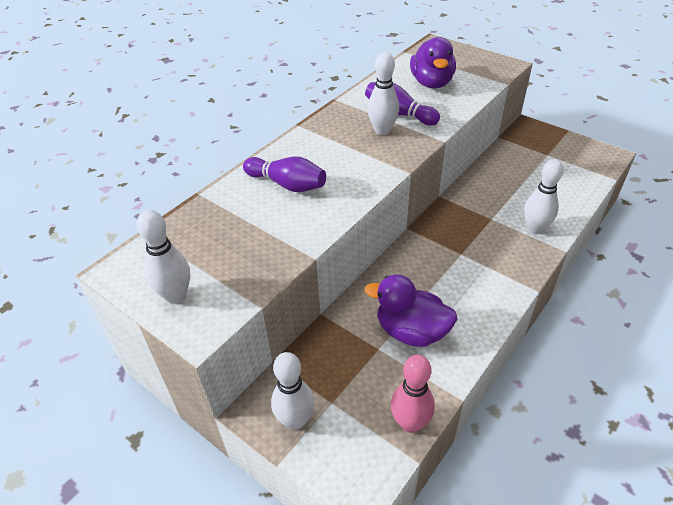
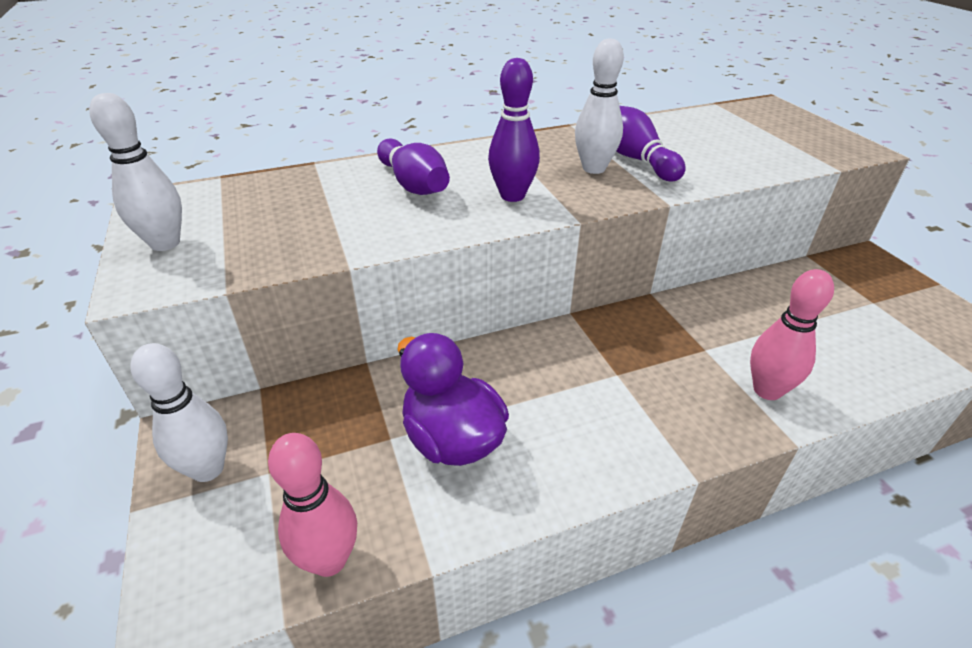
camera: 30 degrees right, 5 degrees down
purple duck [410,37,456,88] -> none
white bowling pin [524,159,564,234] -> pink bowling pin [750,269,834,400]
none -> purple bowling pin [488,58,540,202]

